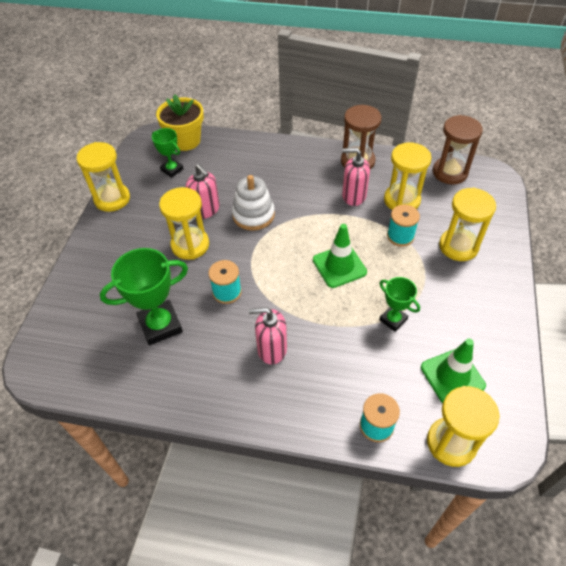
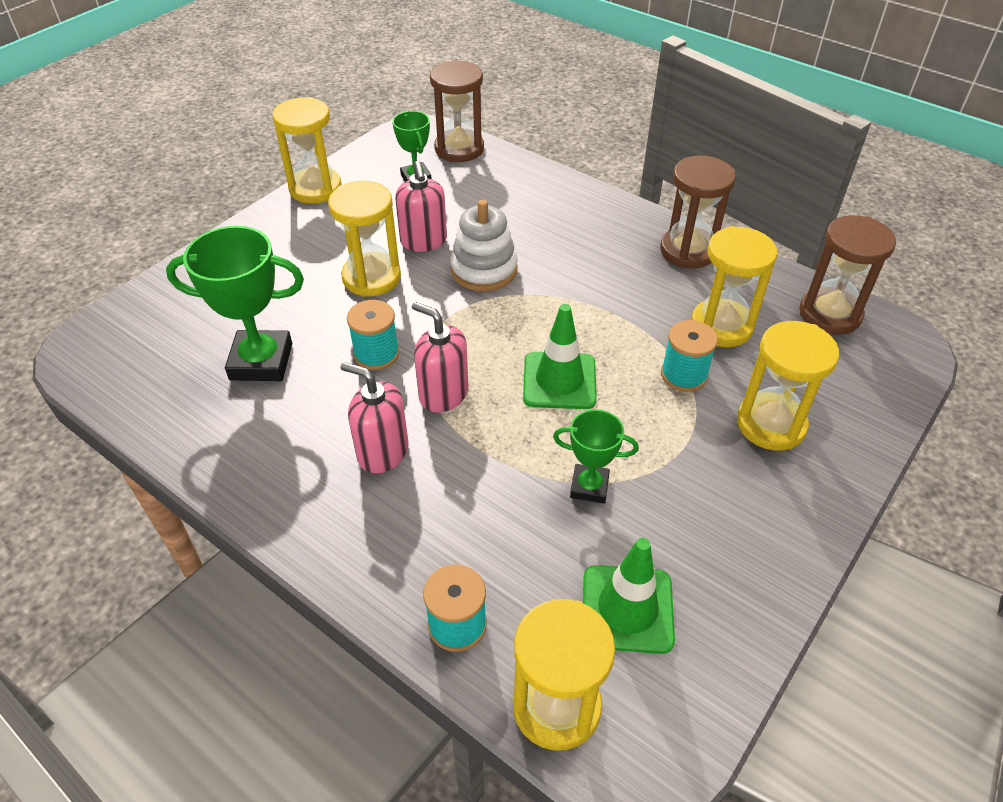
camera: 25 degrees right, 5 degrees down
yellow flower pot [156,94,204,151] -> brown hourglass [430,60,484,162]
pink soap dispenser [342,148,370,206] -> pink soap dispenser moved to [412,302,469,413]
green trophy [379,277,420,332] -> green trophy turned 60 degrees counterclockwise [553,409,639,503]

